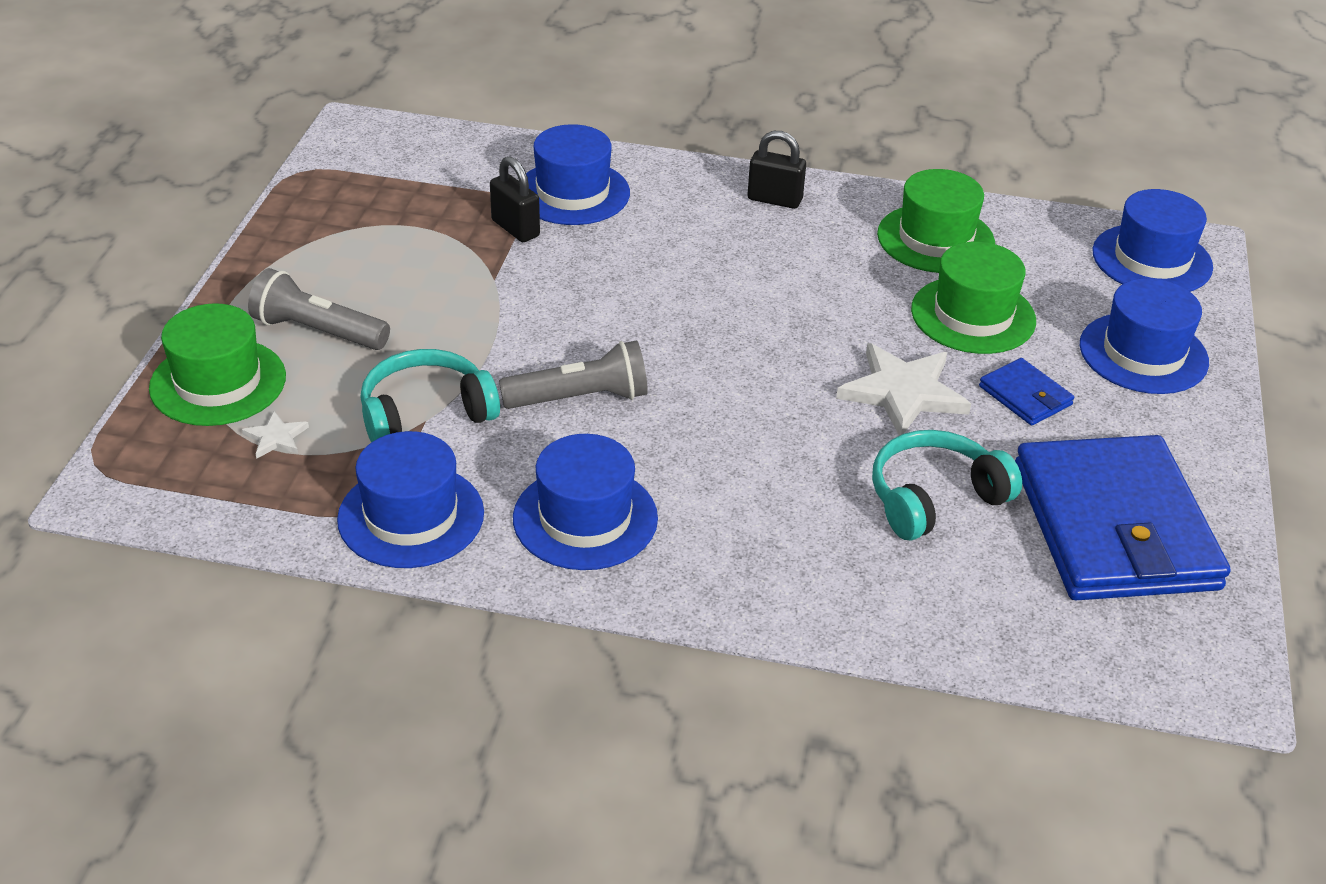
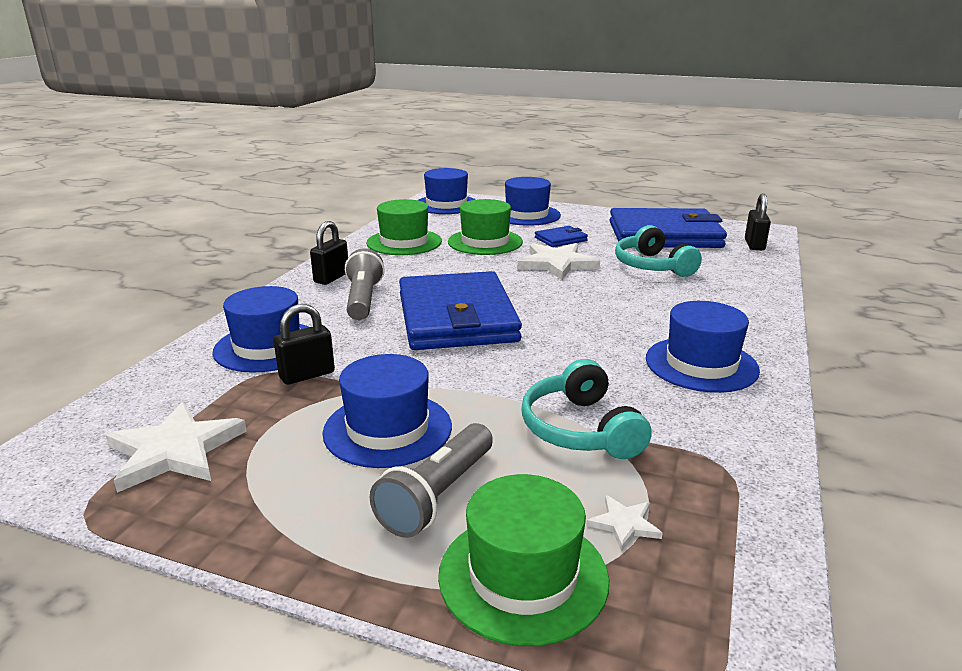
camera: 80 degrees left, 15 degrees down
blue hat [337,431,484,568] -> blue hat moved to [322,354,452,468]
grey flashlight [499,340,648,409] -> grey flashlight moved to [345,248,385,320]
none -> white star [106,402,247,493]
none -> blue wallet [399,271,522,350]
none -> black padlock [745,193,771,250]

